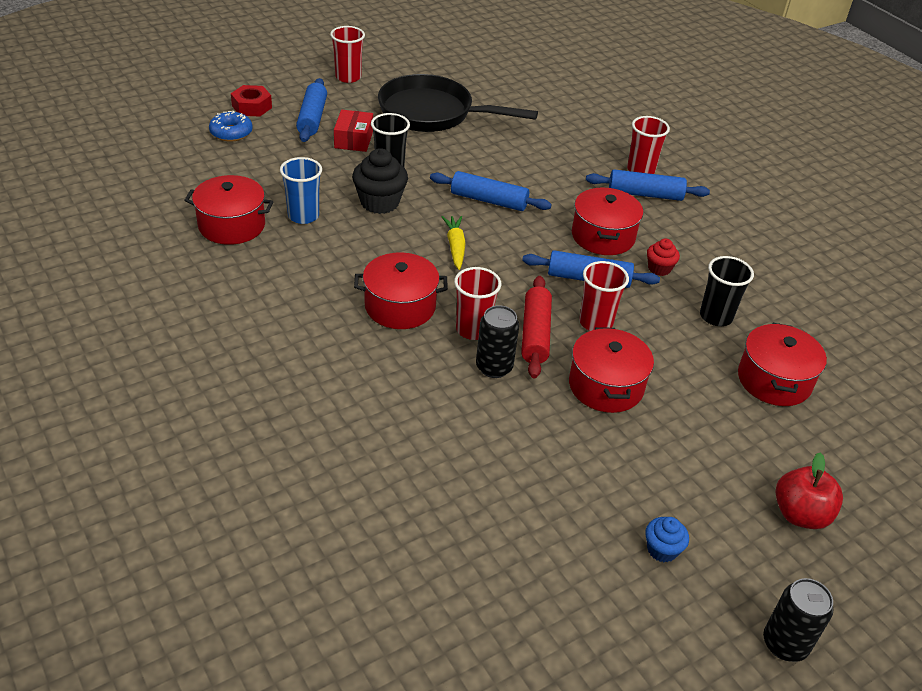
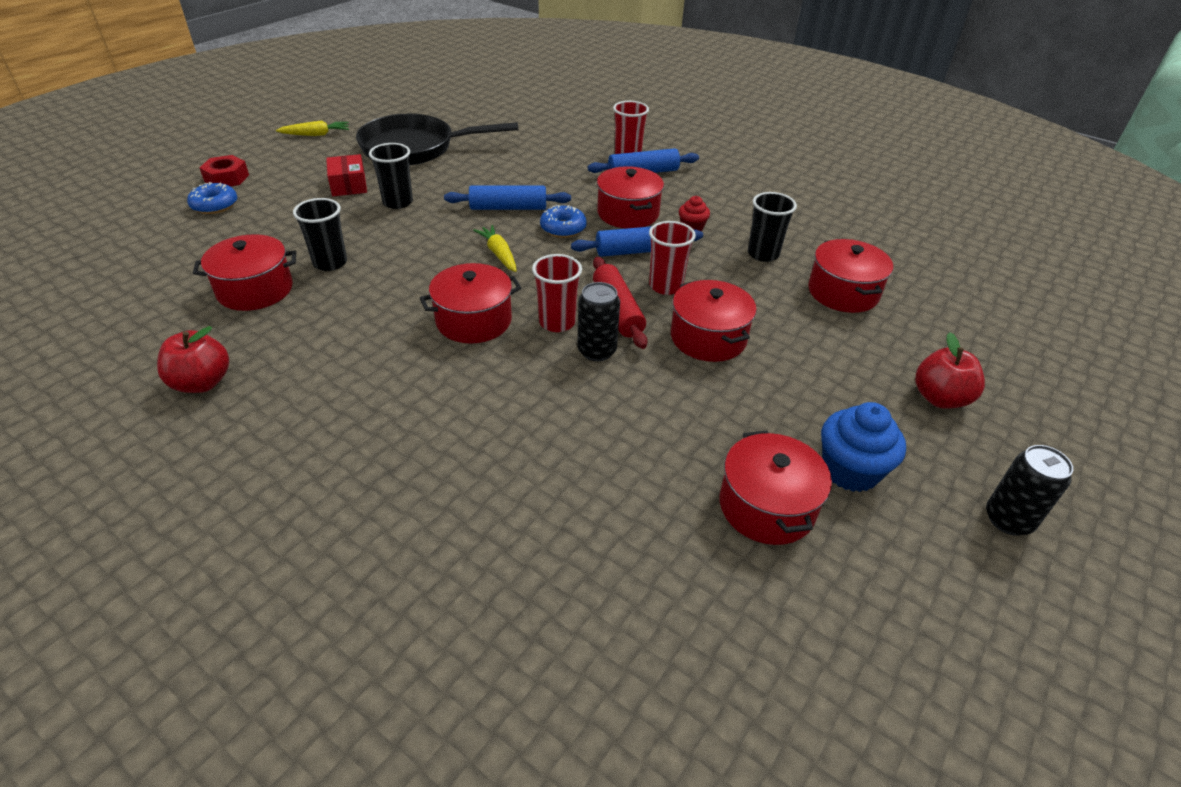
camera: 20 degrees left, 0 degrees up
blue cup [280,157,322,224] -> black cup [293,198,347,271]
blue rolling pin [296,78,327,142] -> none
red cup [330,26,365,83] -> yellow carrot [276,120,349,136]
black cupcake [352,148,408,214] -> none
blue cupcake [646,517,689,562] -> blue cupcake [821,402,906,492], size x1.77
none -> red apple [157,326,229,393]
none -> blue donut [540,205,587,238]
none -> red pot [720,431,832,545]

